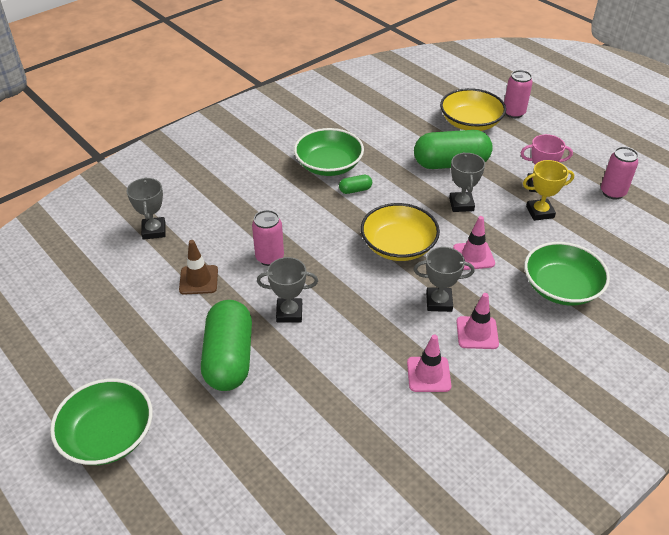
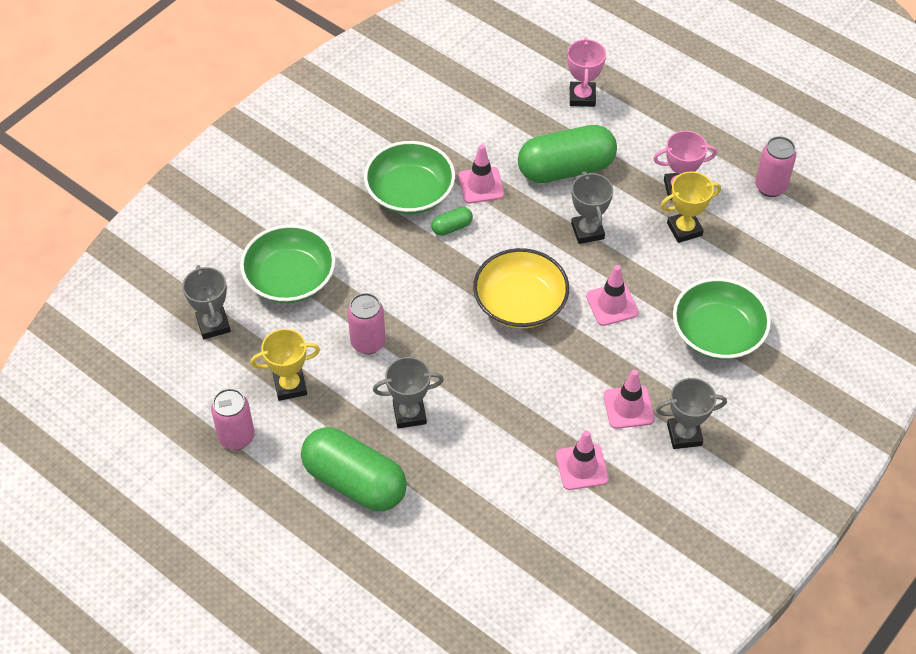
camera: 10 degrees left, 10 degrees up
green bowl [50,378,153,465] -> green bowl moved to [240,224,336,303]
brown traffic cone [179,240,218,294] -> yellow trophy [250,329,320,401]
green capsule [201,300,252,391] -> green capsule turned 45 degrees counterclockwise [301,427,407,511]
grey trophy [414,247,475,312] -> grey trophy moved to [656,378,727,449]
yellow bowl [440,88,506,131] -> pink trophy [567,38,606,107]
pink can [504,70,533,118] -> pink can moved to [211,388,255,450]
none -> pink traffic cone [458,144,504,203]

